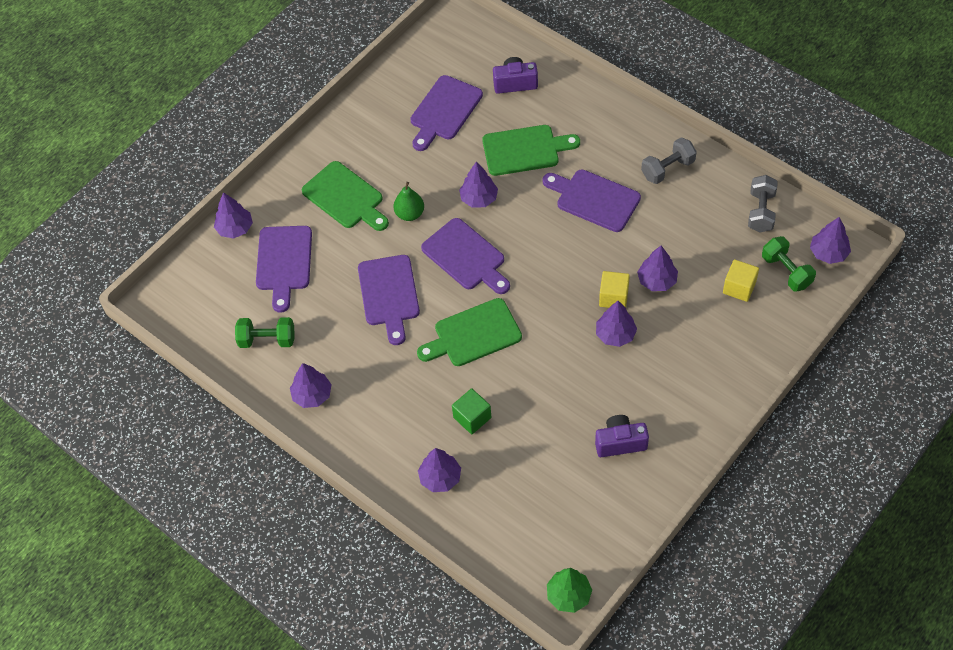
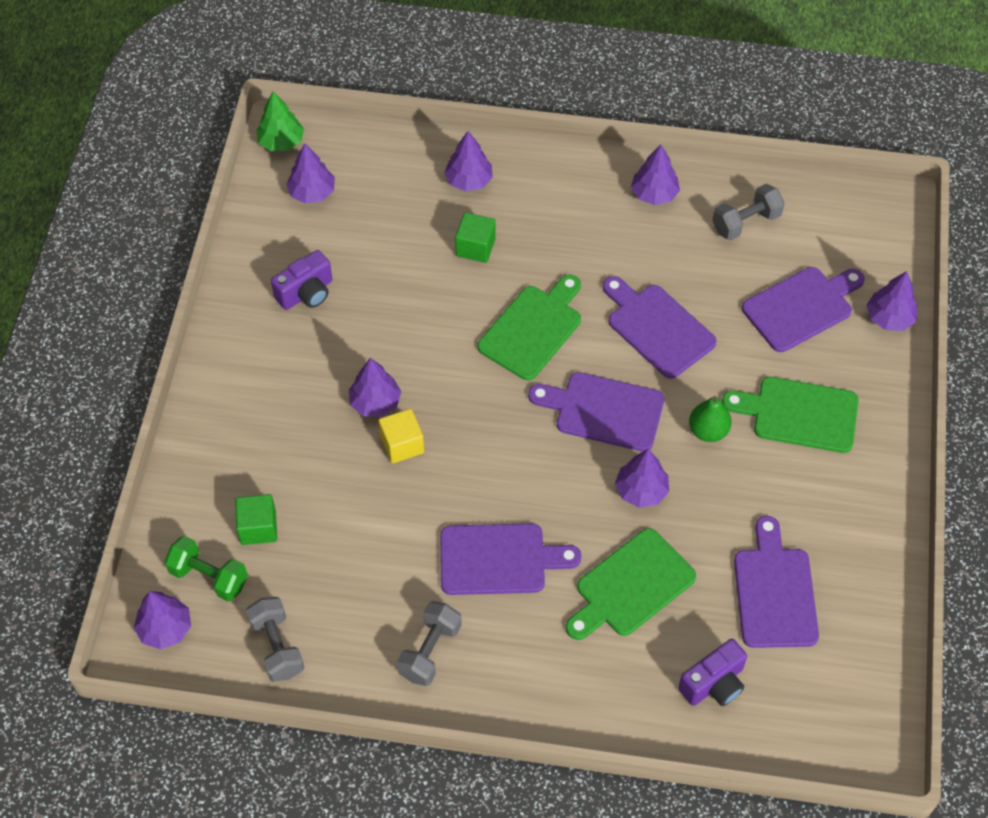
camera: 145 degrees right, 0 degrees up
green dumbbell [235,317,294,348] -> grey dumbbell [712,184,785,240]
purple cutting board [256,226,312,313] -> purple cutting board turned 90 degrees clockwise [742,267,865,352]
purple tree [637,246,678,291] -> purple tree moved to [286,143,335,204]
yellow cube [723,259,759,302] -> green cube [235,494,277,545]

